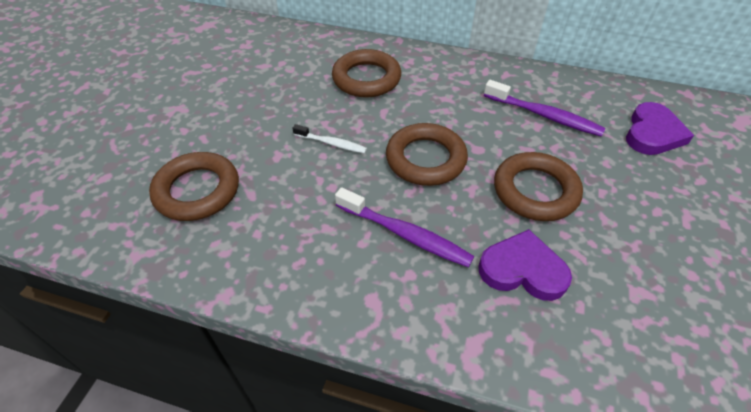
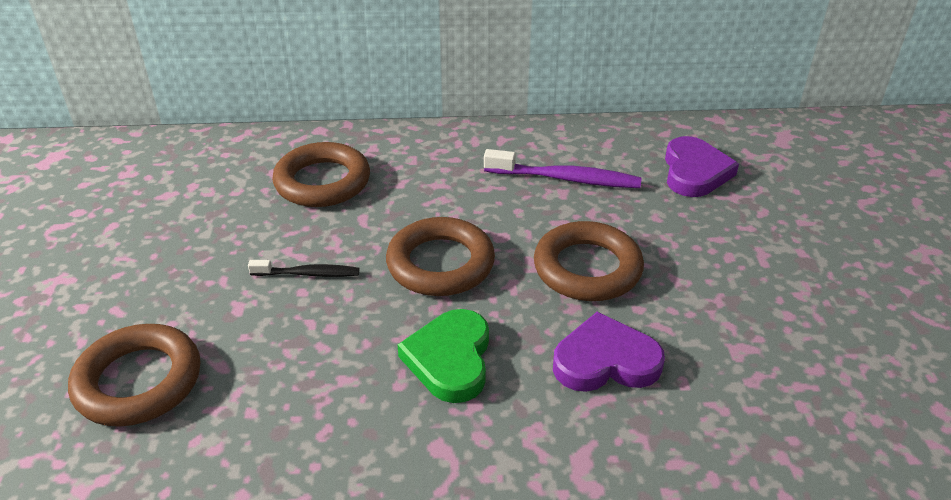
camera: 20 degrees left, 10 degrees down
white toothbrush [293,124,367,154] -> black toothbrush [248,260,359,277]
purple toothbrush [335,187,474,267] -> green heart [397,309,489,403]

